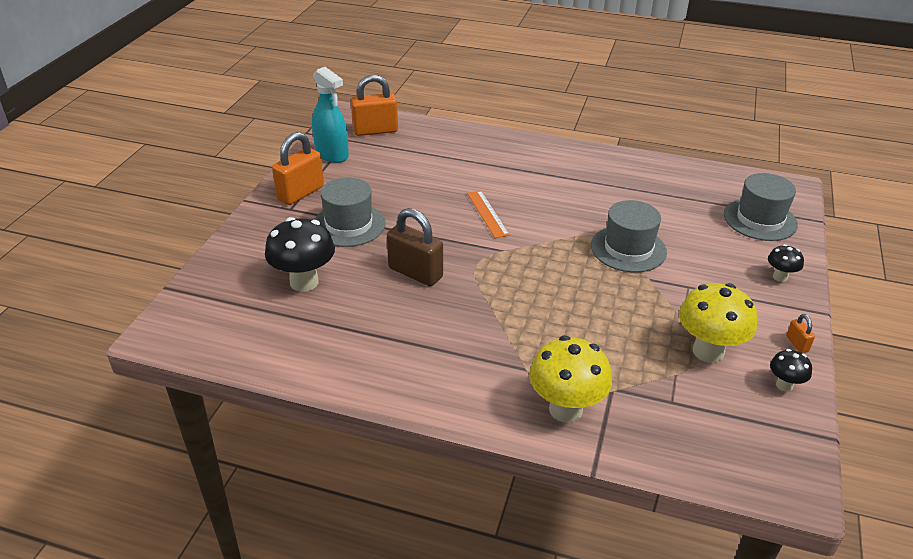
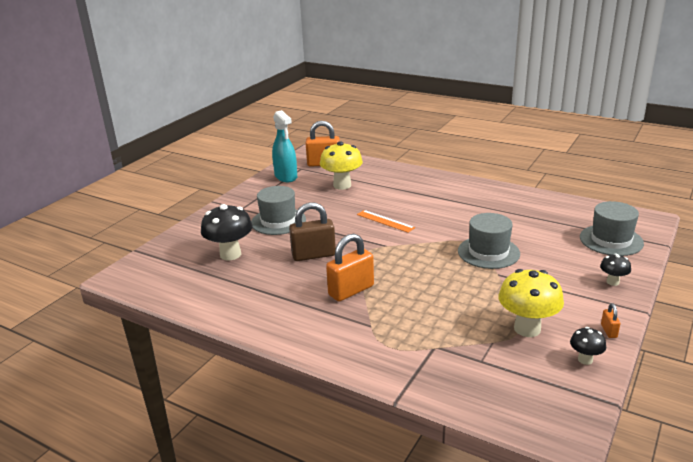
camera: 15 degrees right, 10 degrees down
orange padlock [272,132,324,205] -> orange padlock moved to [326,234,374,301]
brown padlock [387,208,443,286] -> brown padlock turned 60 degrees counterclockwise [289,202,336,261]
orange ruler [467,190,510,238] -> orange ruler turned 45 degrees counterclockwise [357,210,415,233]
yellow mushroom [529,336,612,423] -> yellow mushroom moved to [320,141,363,190]

